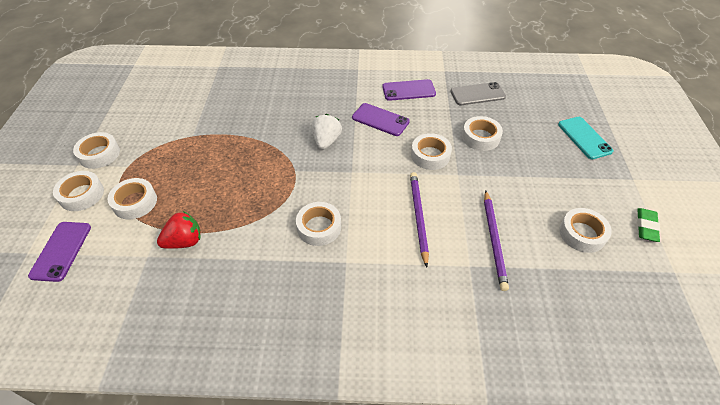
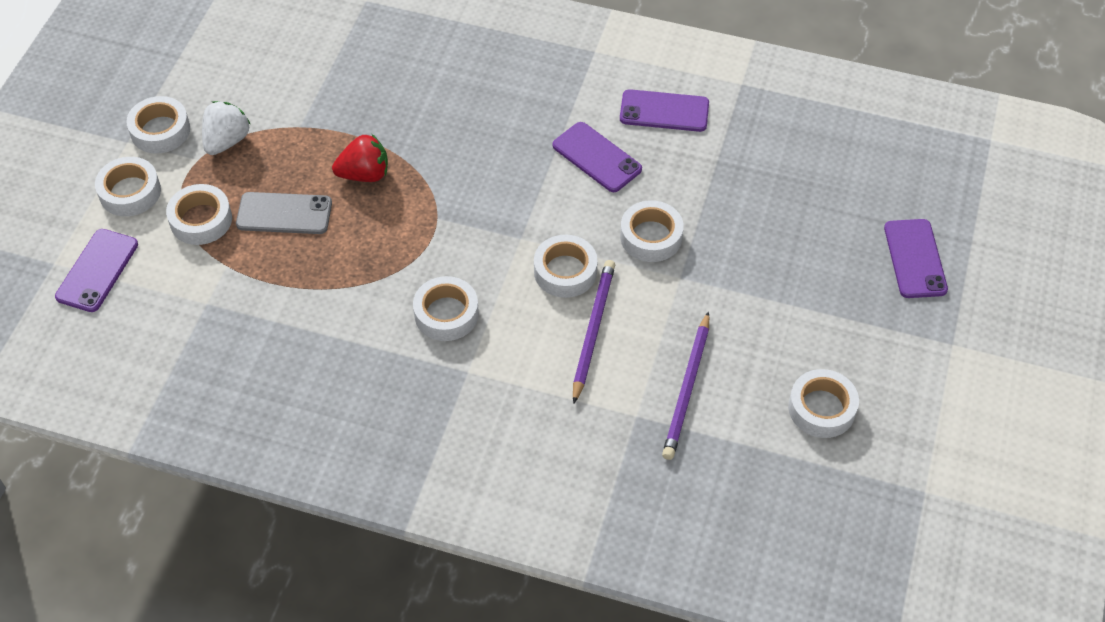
camera: 15 degrees right, 5 degrees up
red strawberry [157,211,201,249] -> red strawberry moved to [332,134,388,182]
white strawberry [312,114,342,150] -> white strawberry moved to [202,101,250,155]
grey phone [450,82,506,105] -> grey phone moved to [236,192,332,234]
white tape [462,116,503,151] -> white tape moved to [534,235,598,298]
turquoise phone [558,117,613,159] -> purple phone [884,219,948,298]
green eraser [637,208,660,242] -> none

